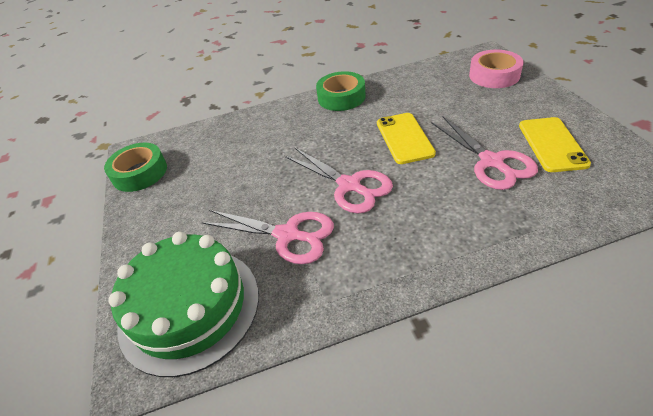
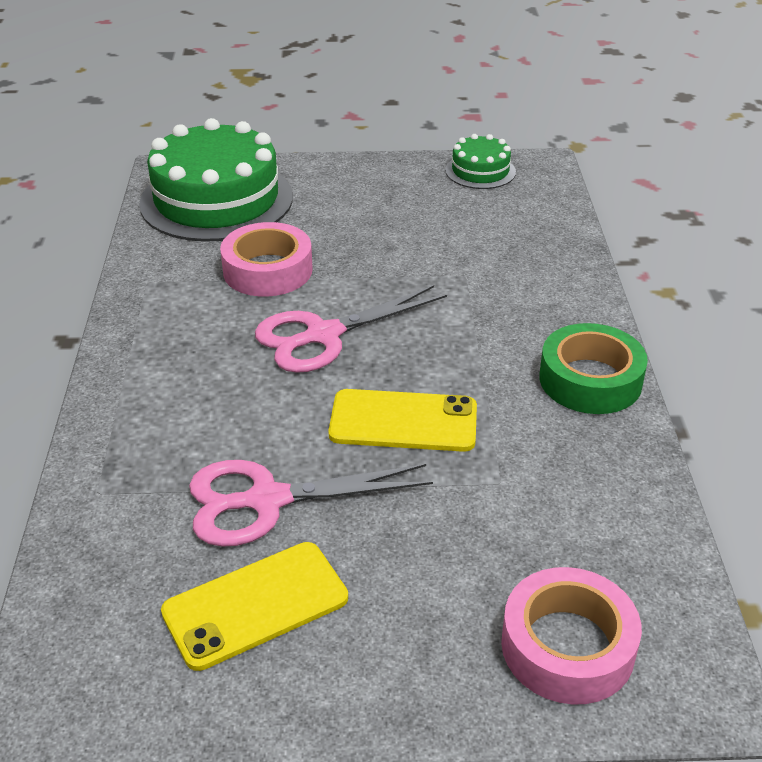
camera: 100 degrees right, 5 degrees down
green tape [104,143,167,192] -> green cake [445,134,516,189]
pink scissors [201,210,334,264] -> pink tape [220,222,313,297]
yellow phone [519,117,591,172] -> yellow phone turned 45 degrees counterclockwise [161,542,348,671]

